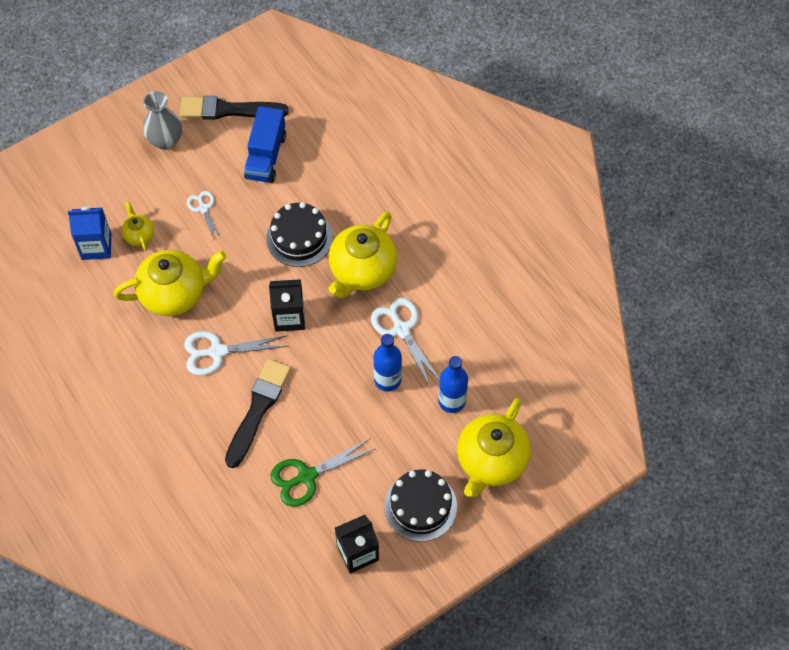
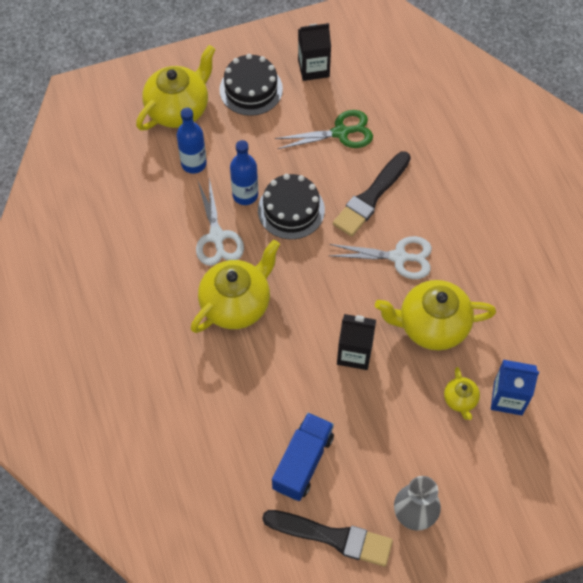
camera: 165 degrees left, 0 degrees up
white scissors [187,191,220,240] -> none
black cake [266,202,333,267] -> black cake moved to [258,174,325,239]
black carton [269,279,305,332] -> black carton moved to [337,314,376,370]

